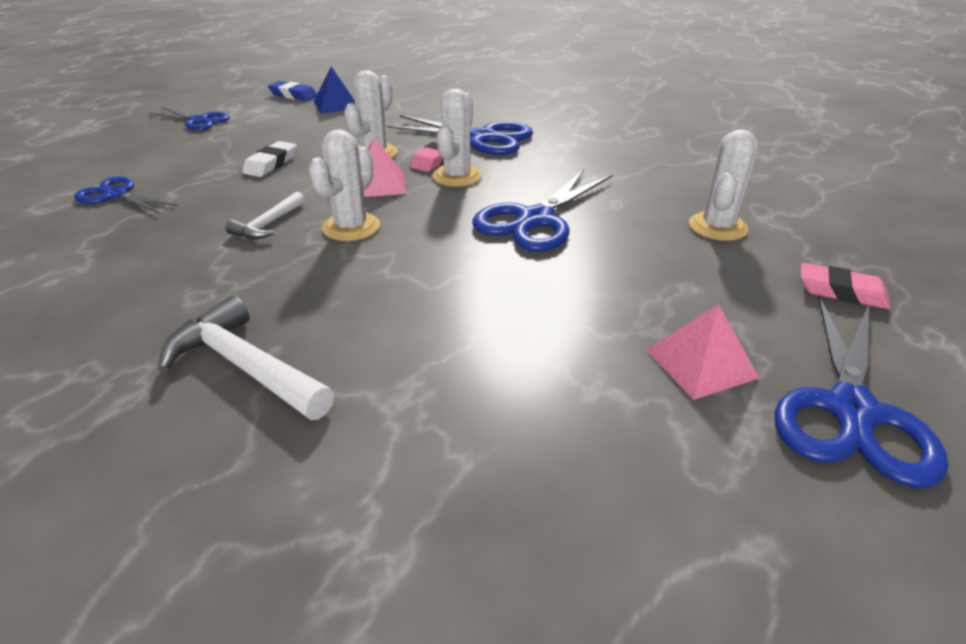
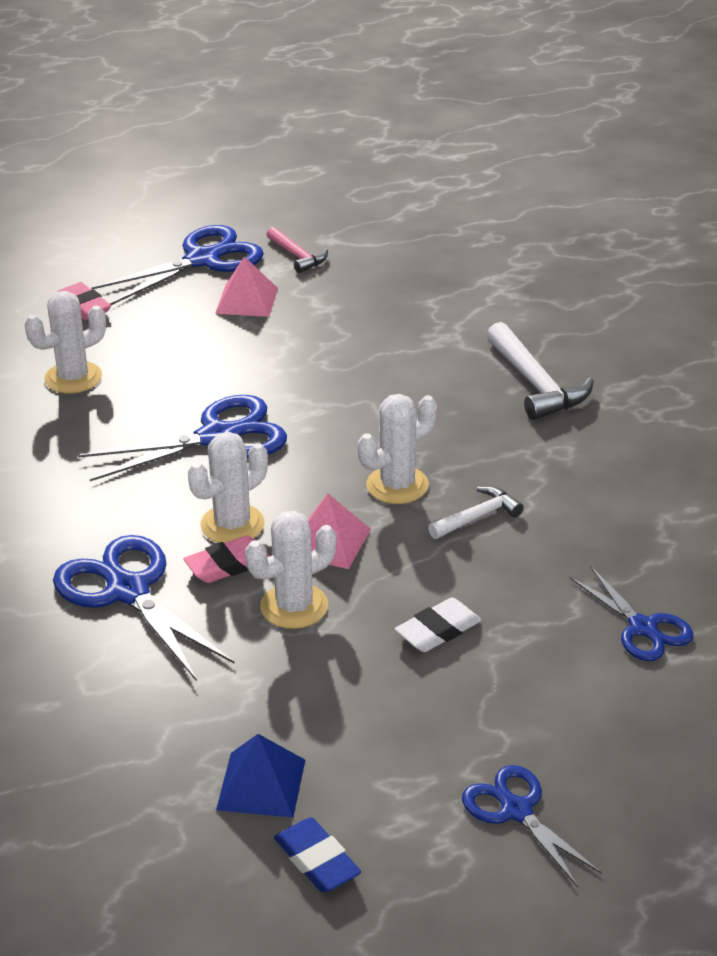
camera: 150 degrees left, 0 degrees up
none -> pink hammer [266,227,328,273]

